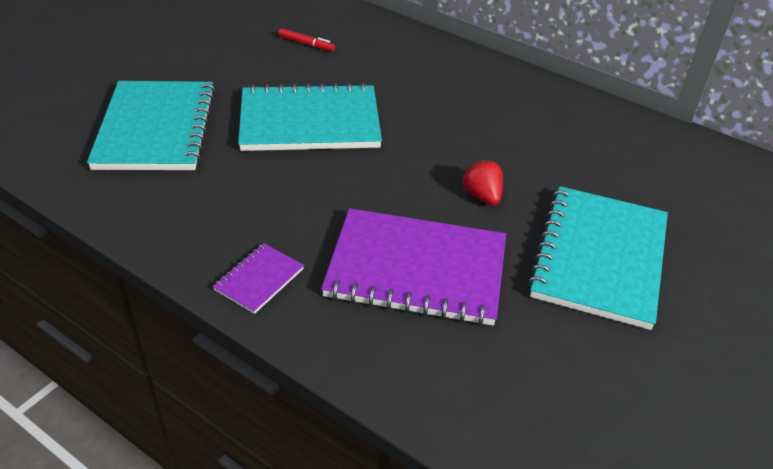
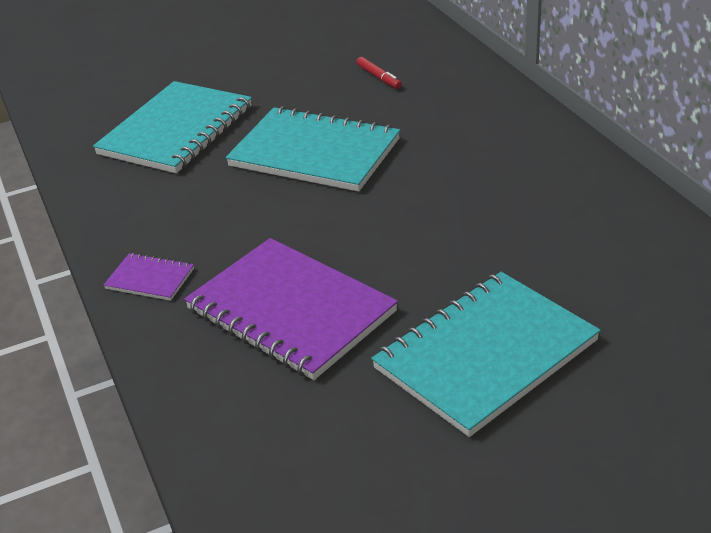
camera: 35 degrees right, 5 degrees down
purple notebook [212,243,304,314] -> purple notebook turned 45 degrees clockwise [104,253,194,301]
red strawberry [463,160,503,206] -> none

